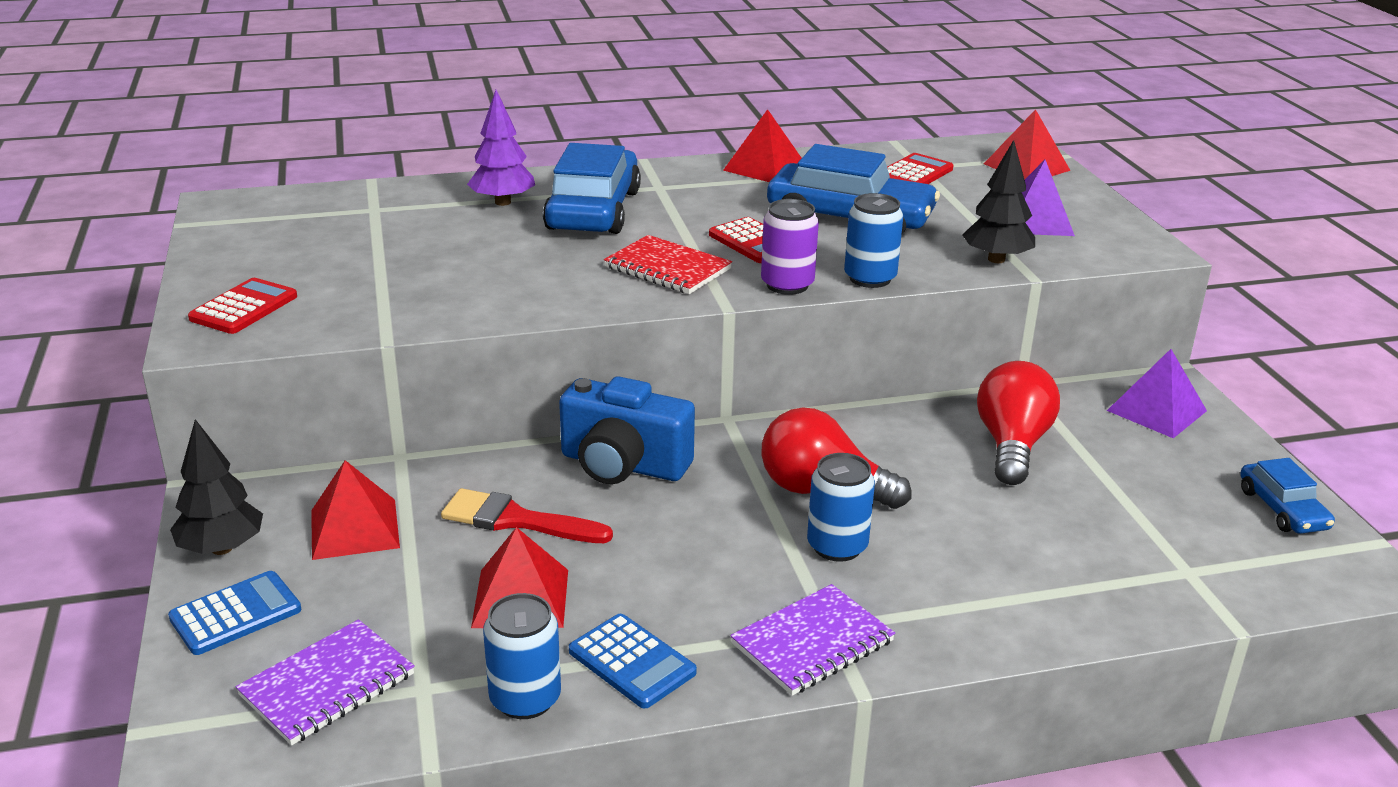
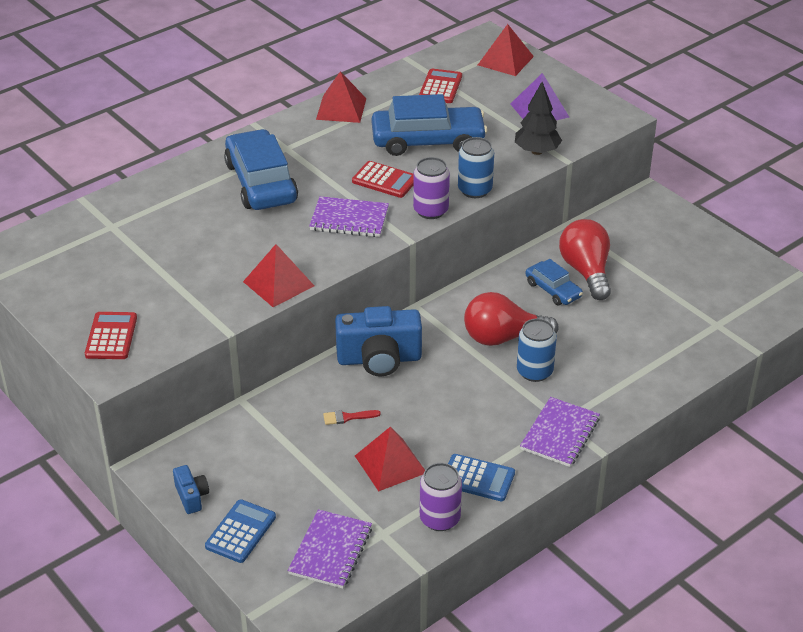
camera: 25 degrees left, 10 degrees up
black tree [170,419,263,555] -> blue camera [173,465,209,514]
red pyramid [311,460,400,560] -> red pyramid moved to [243,244,314,307]
red brush [441,488,613,543] -> red brush [323,410,381,425], size x0.52
purple tree [467,90,535,206] -> none
blue can [483,593,561,719] -> purple can [420,463,462,531]
red notebook [604,235,732,294] -> purple notebook [309,196,389,237]
purple pyramid [1107,349,1207,438] -> none
blue car [1240,458,1335,534] -> blue car moved to [525,259,583,305]

